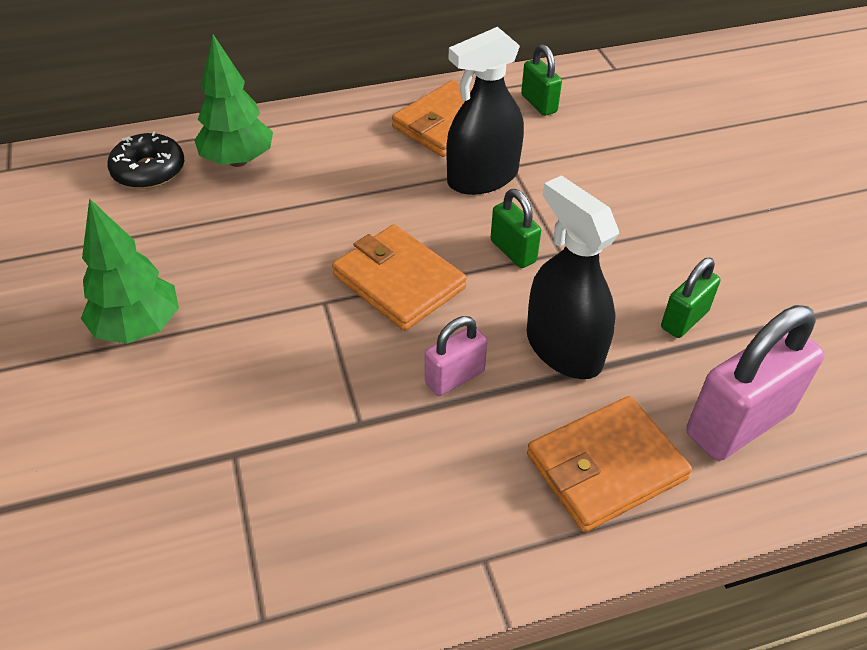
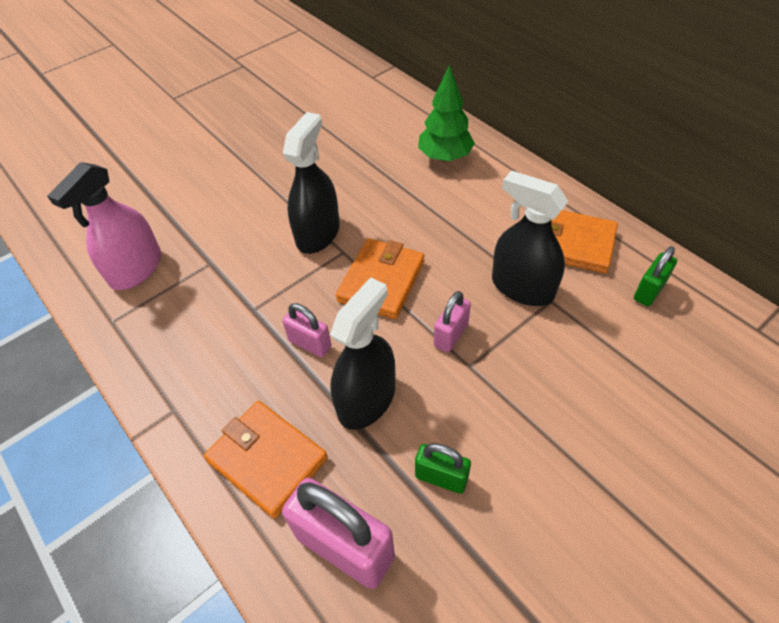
camera: 70 degrees right, 5 degrees up
green tree [81,198,179,344] -> none
black donut [107,132,184,189] -> none
green padlock [491,189,541,268] -> pink padlock [434,291,471,352]
none -> pink spray bottle [47,162,161,290]
none -> black spray bottle [283,112,340,254]

